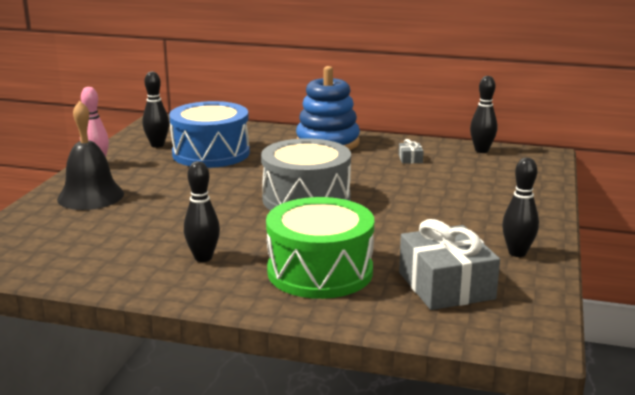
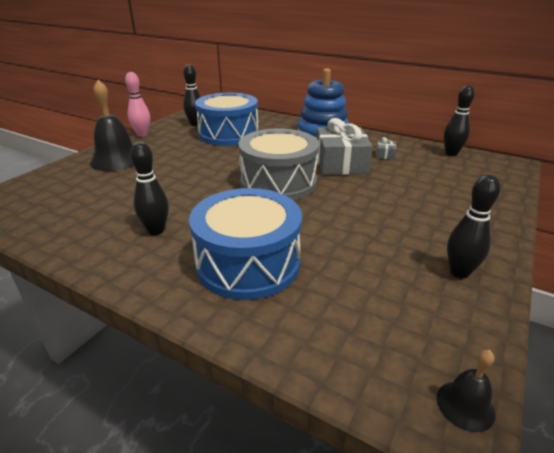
camera: 15 degrees right, 10 degrees up
green drum [266,197,374,299] -> blue drum [189,188,302,300]
grey gift [399,219,500,310] -> grey gift moved to [317,118,373,175]
none -> black bell [437,350,496,432]

